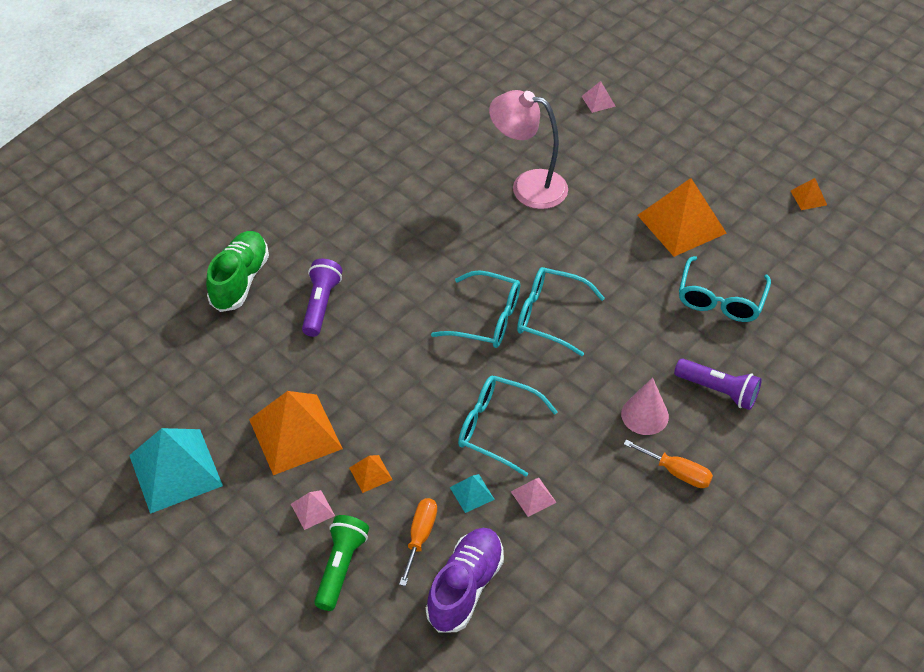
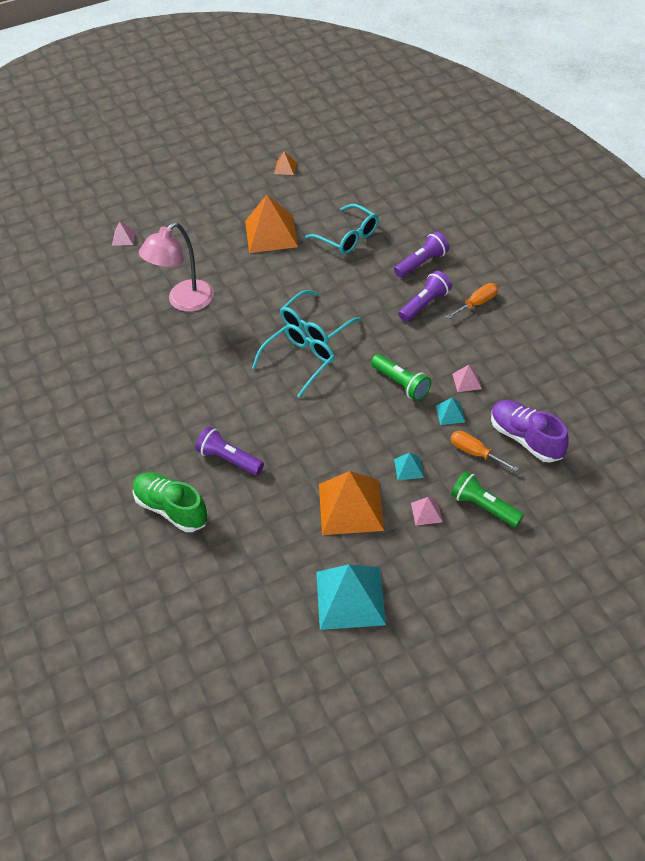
camera: 65 degrees left, 0 degrees up
orange pyramid [349,455,393,493] -> turquoise pyramid [394,452,424,480]
turquoise glasses [458,375,558,477] -> green flashlight [371,354,431,401]
pink cone [621,377,669,435] -> purple flashlight [398,271,452,322]

